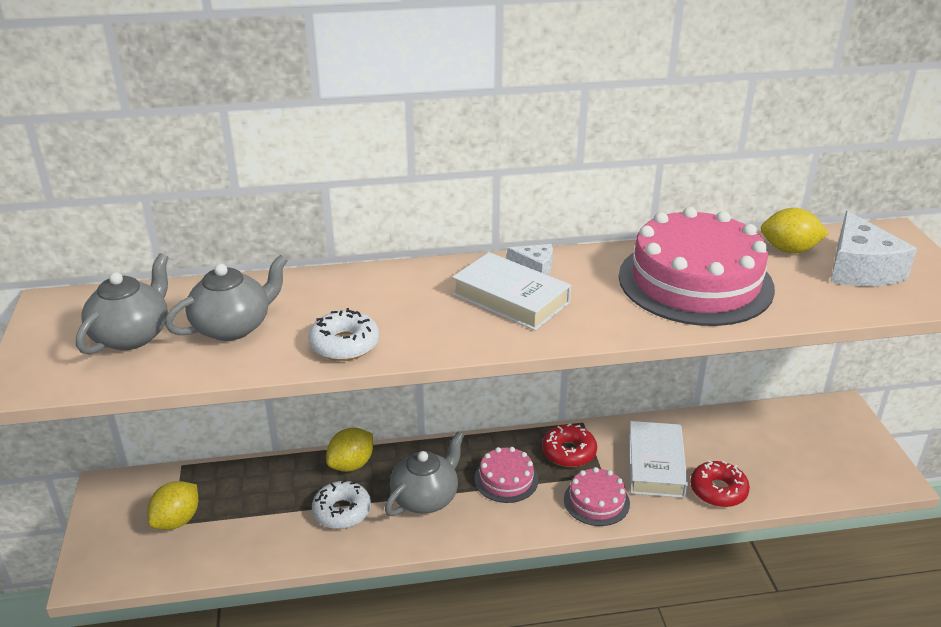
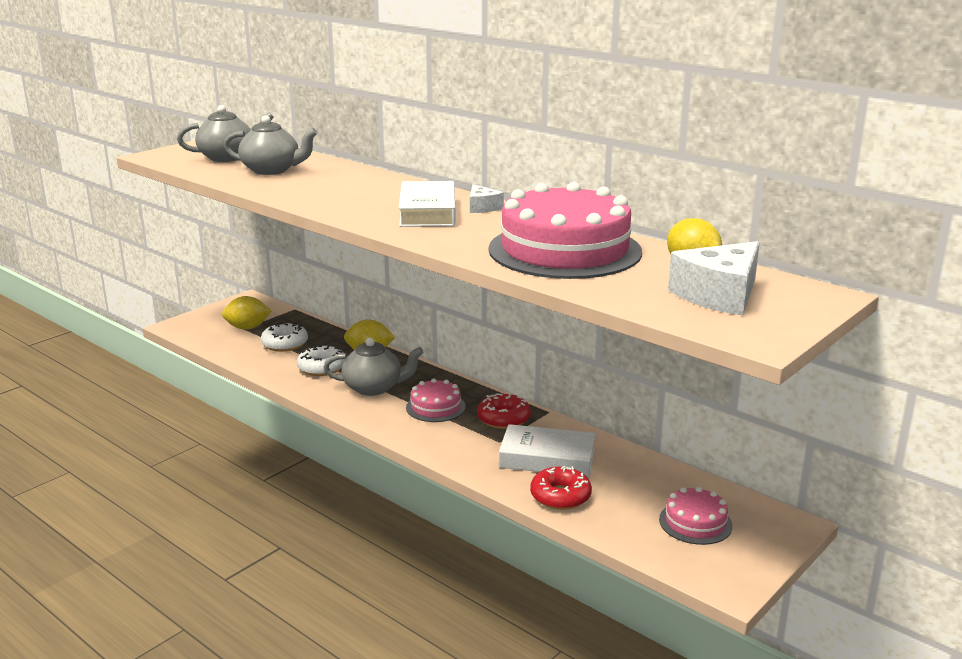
camera: 50 degrees right, 10 degrees down
white donut [308,308,379,361] -> white donut moved to [261,322,308,352]
pink cake [564,467,630,526] -> pink cake moved to [659,487,733,545]
white book [628,421,688,498] -> white book turned 45 degrees clockwise [499,424,596,477]

